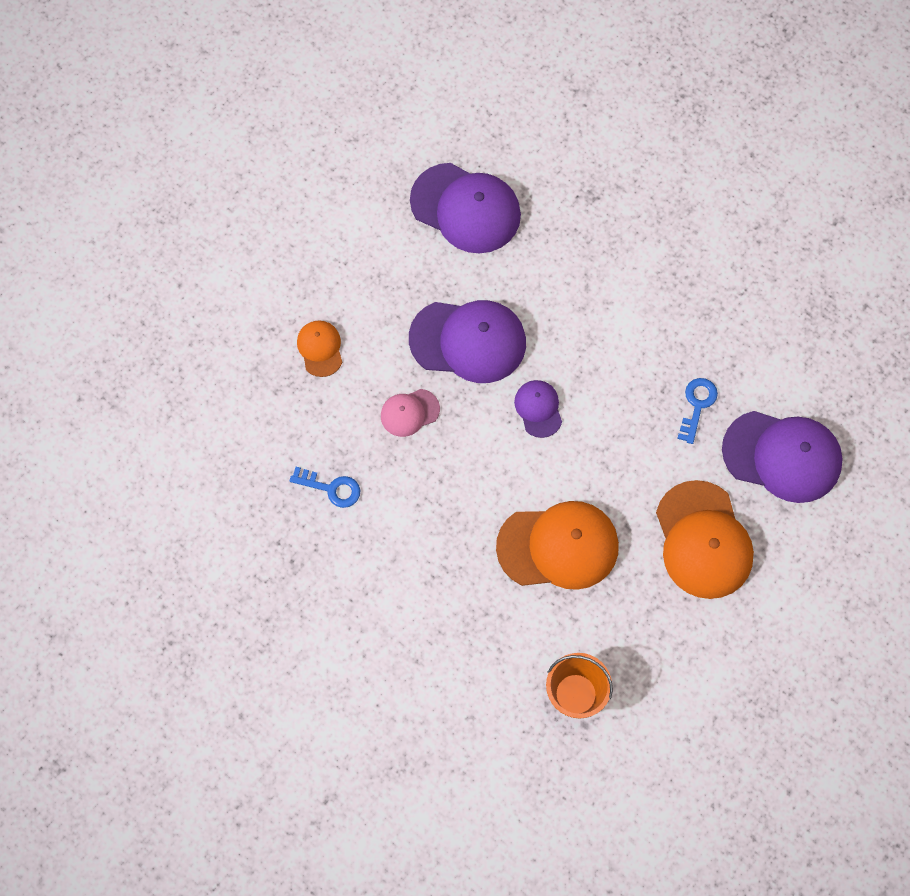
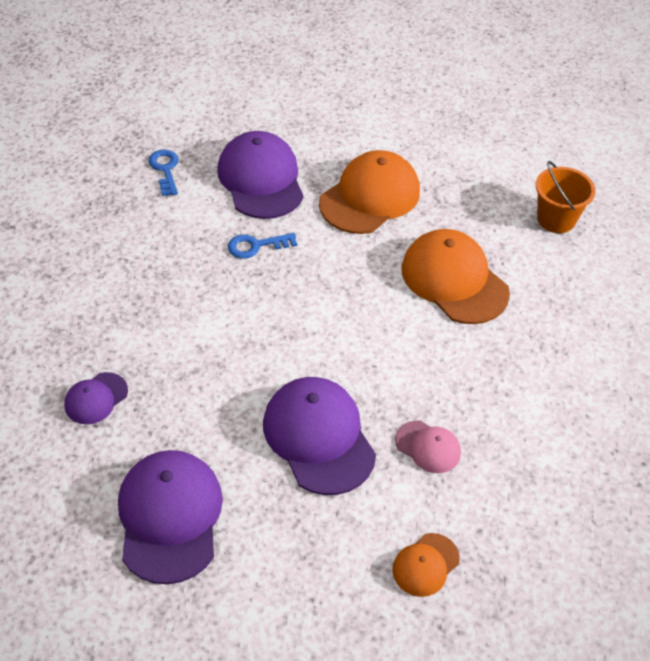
camera: 125 degrees left, 20 degrees down
blue key [290,467,360,508] -> blue key moved to [148,150,178,196]
purple cap [514,380,562,438] -> purple cap moved to [64,372,128,424]

